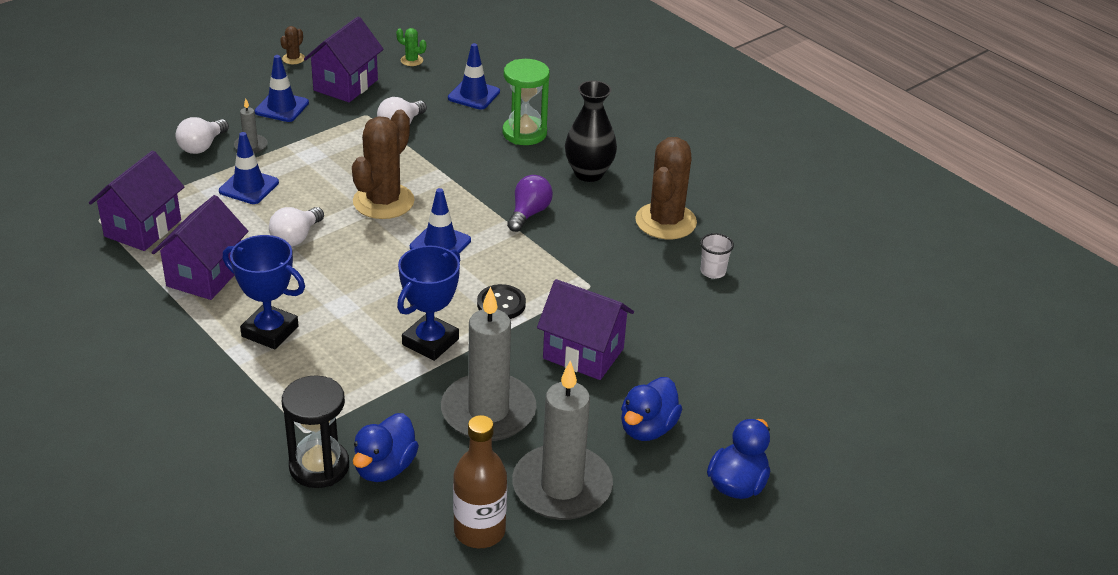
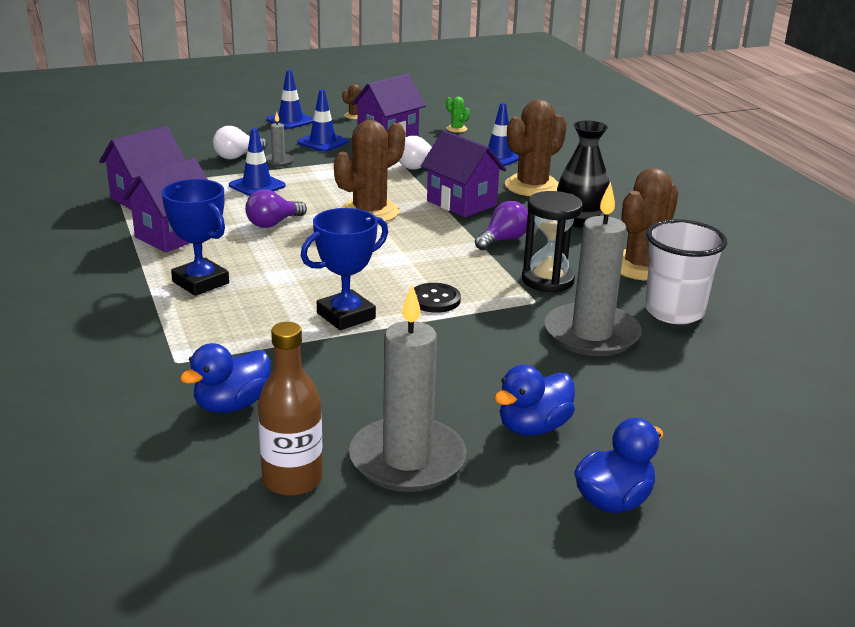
camera: 20 degrees right, 10 degrees down
white light bulb [269,207,324,247] -> purple light bulb [245,189,307,228]
black hourglass [282,375,349,488] -> black hourglass moved to [522,191,583,293]
blue traffic cone [410,188,471,254] -> blue traffic cone moved to [267,70,313,129]
grey candle [441,286,537,441] -> grey candle moved to [544,182,642,356]
green hourglass [502,59,550,145] -> brown cactus [505,99,567,196]
purple house [537,279,634,380] -> purple house moved to [421,130,506,217]
white cup [700,233,734,279] -> white cup [645,219,727,324], size x2.11

